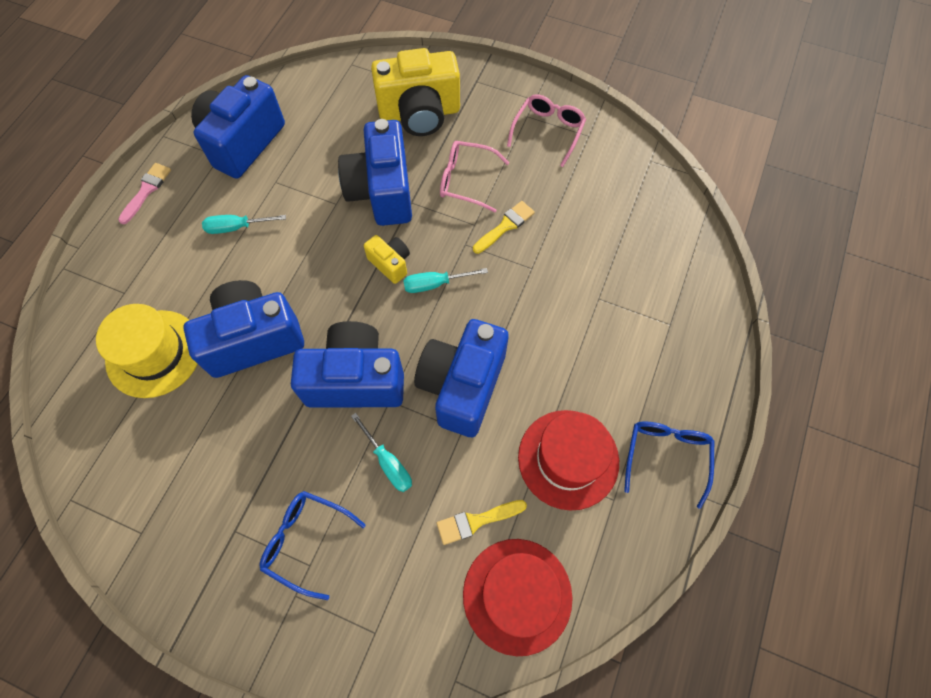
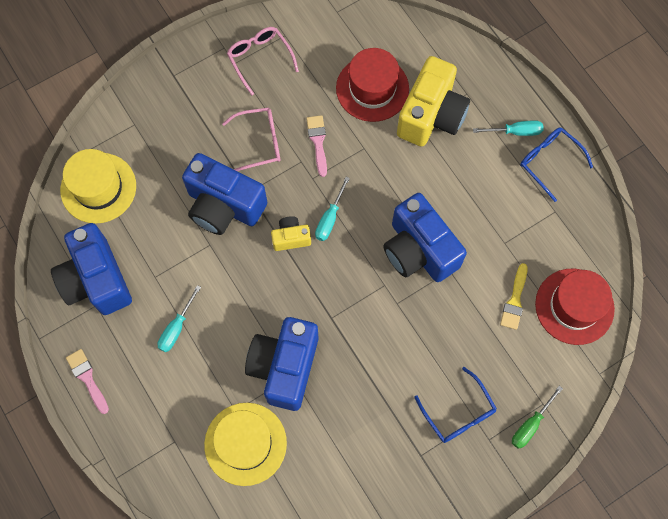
camera: 55 degrees left, 5 degrees up
blue glasses [260,491,366,600] -> blue glasses turned 90 degrees counterclockwise [414,367,497,443]
blue camera [291,321,404,408] -> none
turquoise screwdriver [351,413,412,492] -> turquoise screwdriver moved to [473,120,543,136]
yellow camera [371,48,460,136] -> yellow camera moved to [397,56,470,146]
pink glasses [440,141,509,212] -> pink glasses turned 150 degrees counterclockwise [222,108,280,171]
yellow brush [473,201,535,254] -> pink brush [306,115,327,177]
red hat [518,410,619,511] -> red hat moved to [336,48,409,122]
none -> yellow hat [60,149,136,224]
none -> green screwdriver [512,386,563,449]

